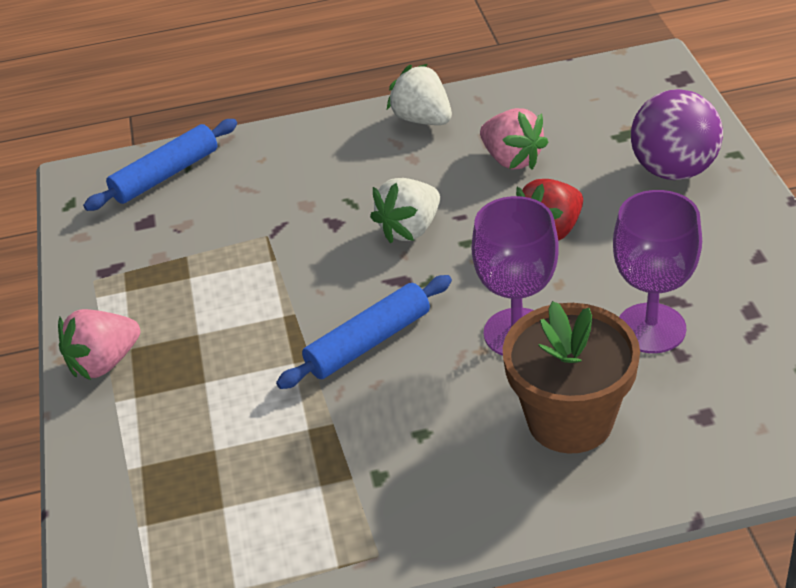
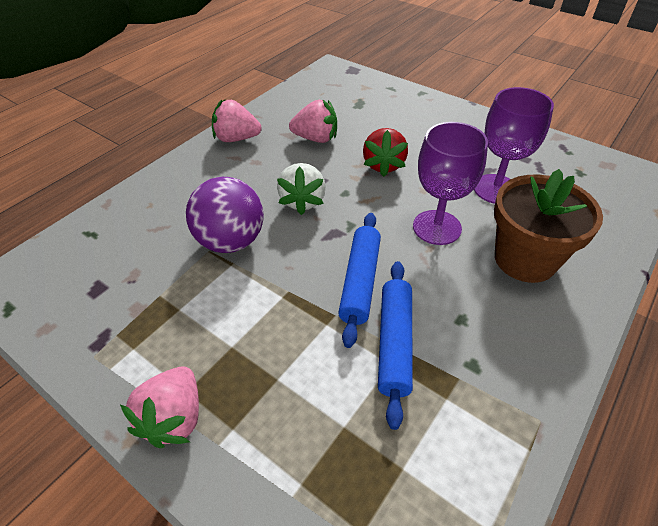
camera: 45 degrees left, 5 degrees up
blue rolling pin [83,119,237,211] -> blue rolling pin moved to [378,261,413,430]
white strawberry [387,64,452,125] -> pink strawberry [212,99,261,142]
purple ball [631,89,723,180] -> purple ball moved to [186,177,264,253]

